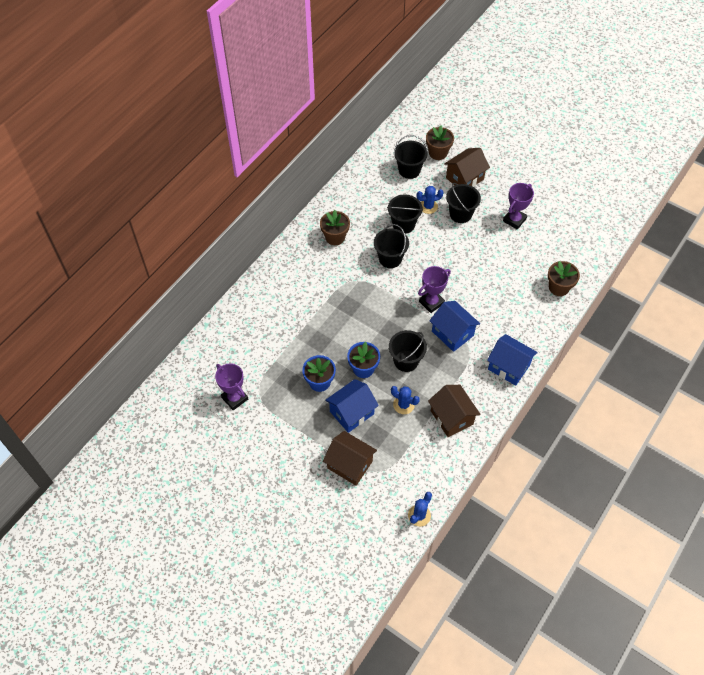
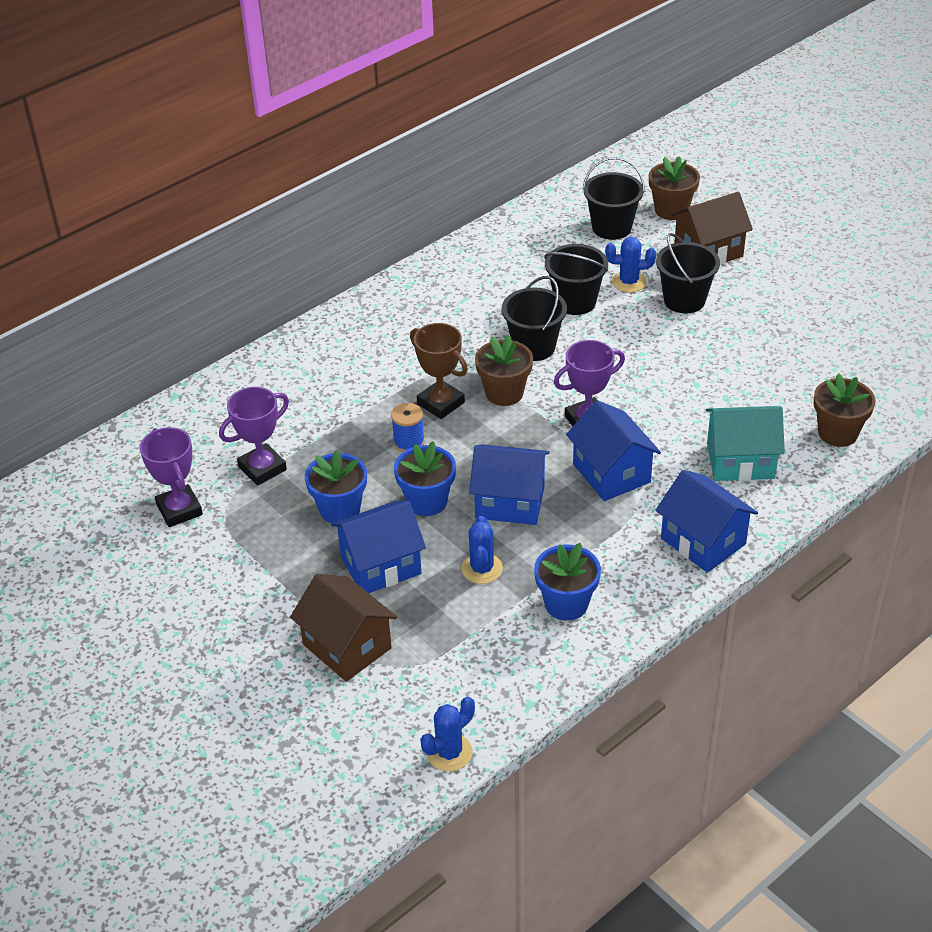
camera: 15 degrees right, 15 degrees down
brown flower pot [320,210,350,245] -> brown flower pot moved to [475,335,533,406]
black bucket [389,330,427,372] -> blue house [469,444,549,525]
blue cactus [391,386,420,414] -> blue cactus turned 45 degrees clockwise [461,516,503,584]
brown house [428,385,481,437] -> blue flower pot [534,543,601,621]
purple trophy [503,183,534,230] -> purple trophy moved to [219,387,289,486]
none -> blue spool [391,403,425,452]
none -> brown trophy [410,323,468,419]
none -> turquoise house [706,406,785,481]

